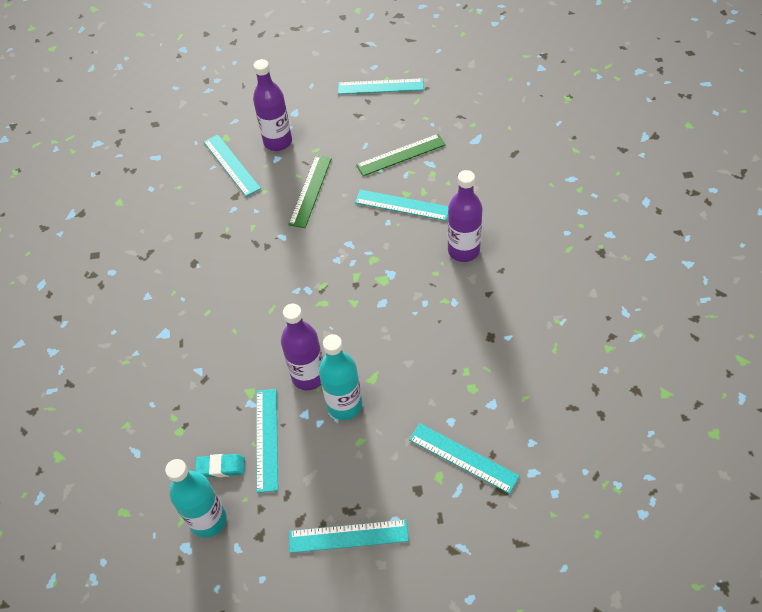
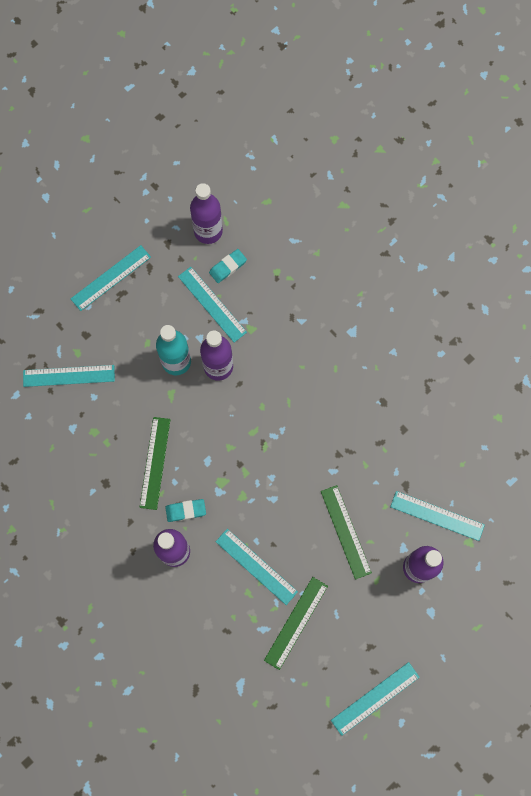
camera: 140 degrees right, 20 degrees up
turquoise bottle [165,459,227,538] -> purple bottle [190,183,223,244]
turquoise ruler [355,190,448,221] -> turquoise ruler turned 60 degrees clockwise [216,529,298,605]
none -> green ruler [139,417,171,510]
none -> turquoise eraser [165,499,206,522]

